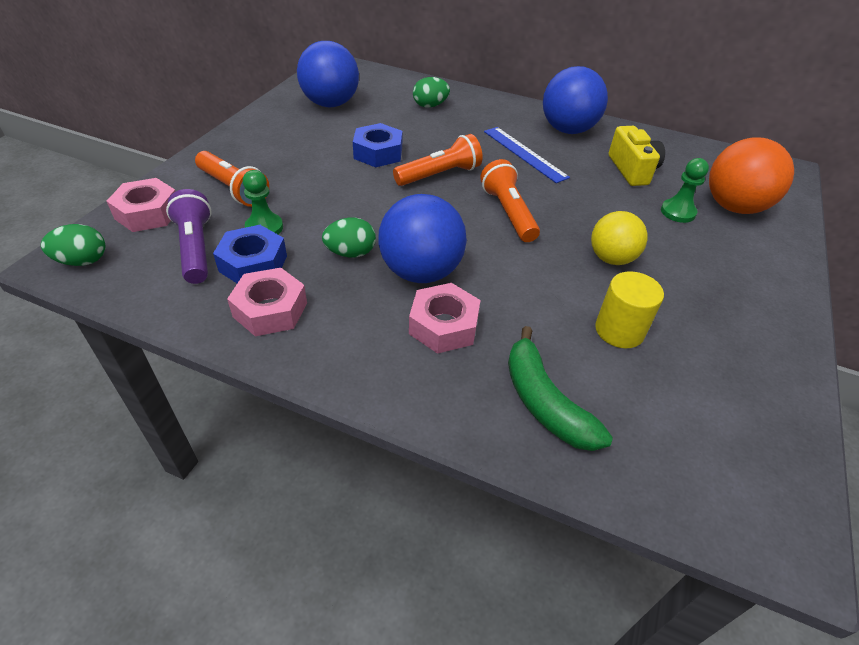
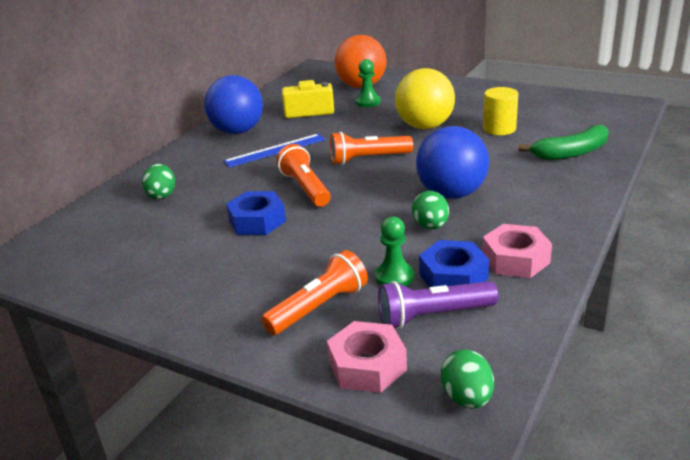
camera: 80 degrees left, 15 degrees down
blue ball [297,41,359,107] -> none
pink nut [409,283,481,354] -> none
yellow ball [591,211,648,265] -> yellow ball [395,68,455,129], size x1.54

